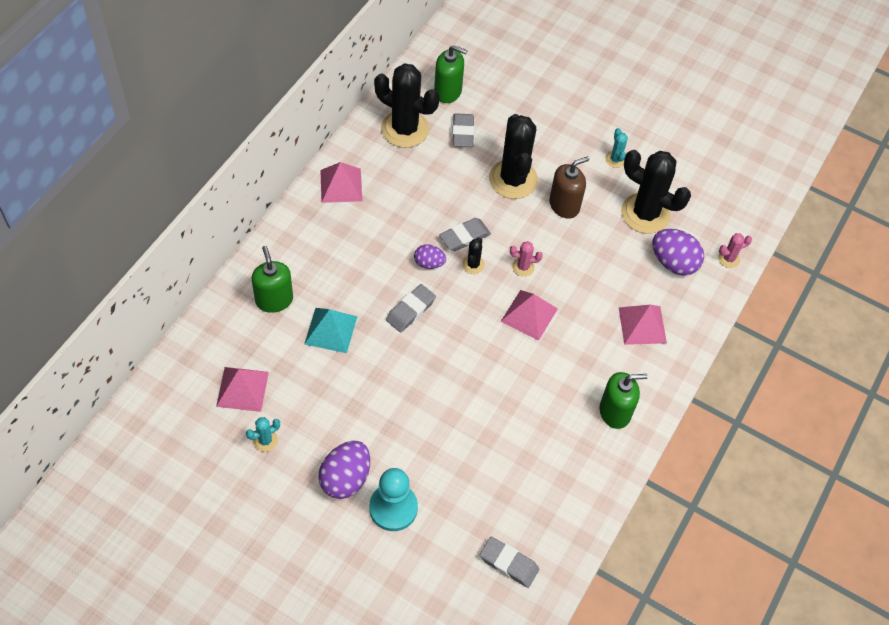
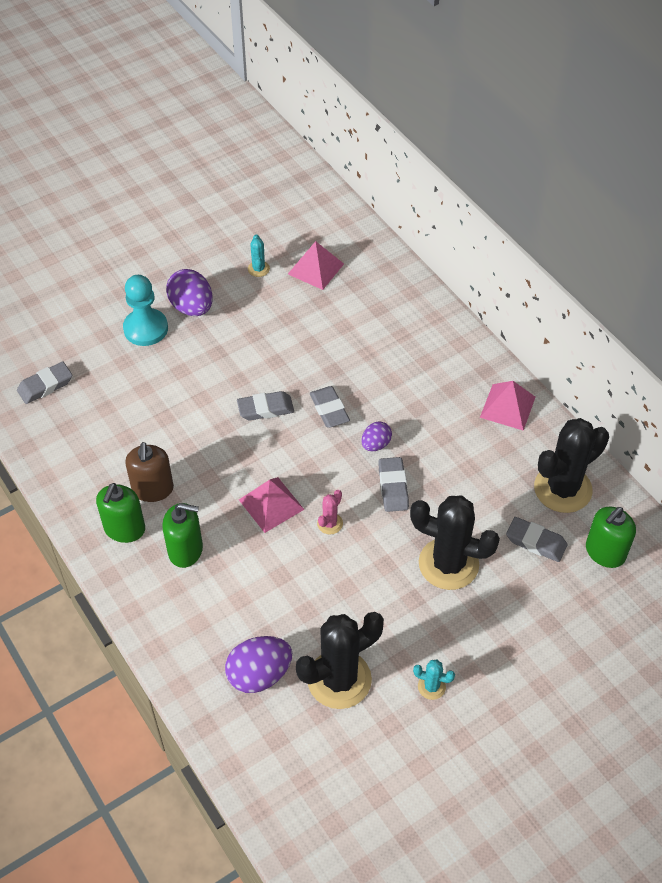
camera: 120 degrees right, 5 degrees down
green soap dispenser [251,246,293,313] -> green soap dispenser moved to [162,503,203,568]
turquoise pyramid [304,308,357,353] -> none
black cactus [462,237,485,274] -> none
brown soap dispenser [549,156,589,219] -> brown soap dispenser moved to [125,442,174,502]
pink pyramid [619,305,667,345] -> none
pink cactus [718,233,752,268] -> none
none -> grey eraser [237,391,294,420]

